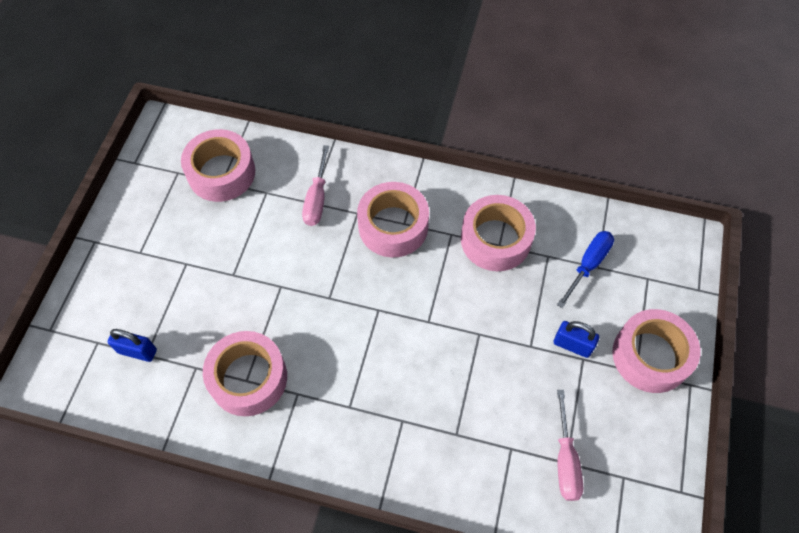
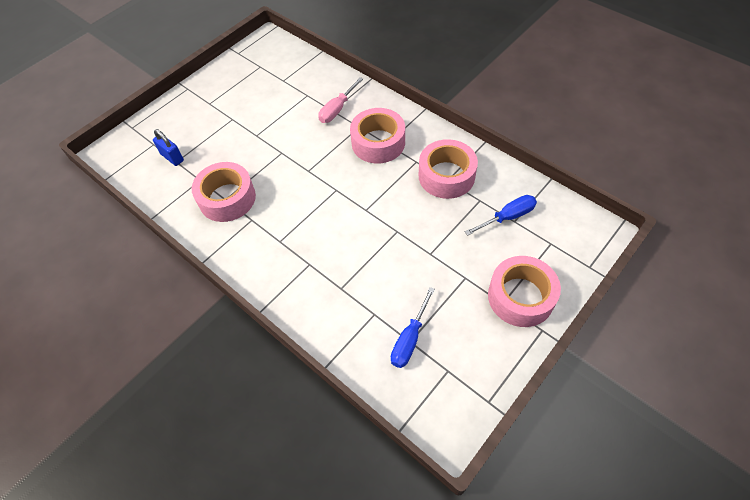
camera: 30 degrees right, 5 degrees down
pink tape [181,129,255,202] -> none
blue padlock [554,321,599,358] -> none
pink screwdriver [557,390,583,501] -> blue screwdriver [391,287,435,368]

